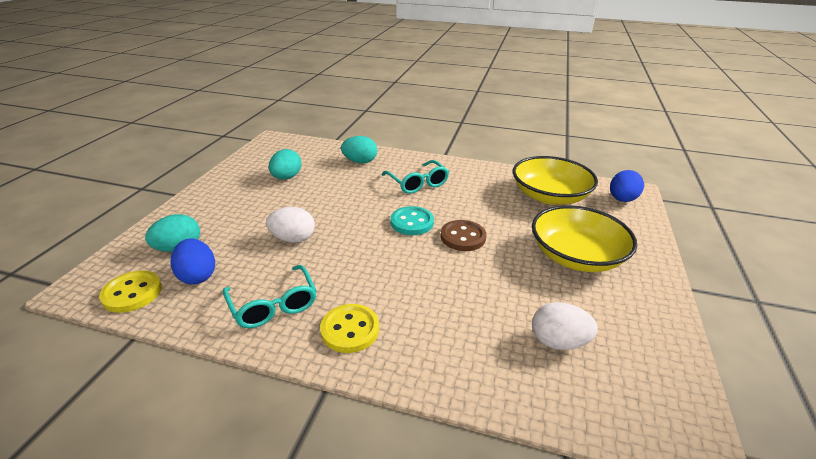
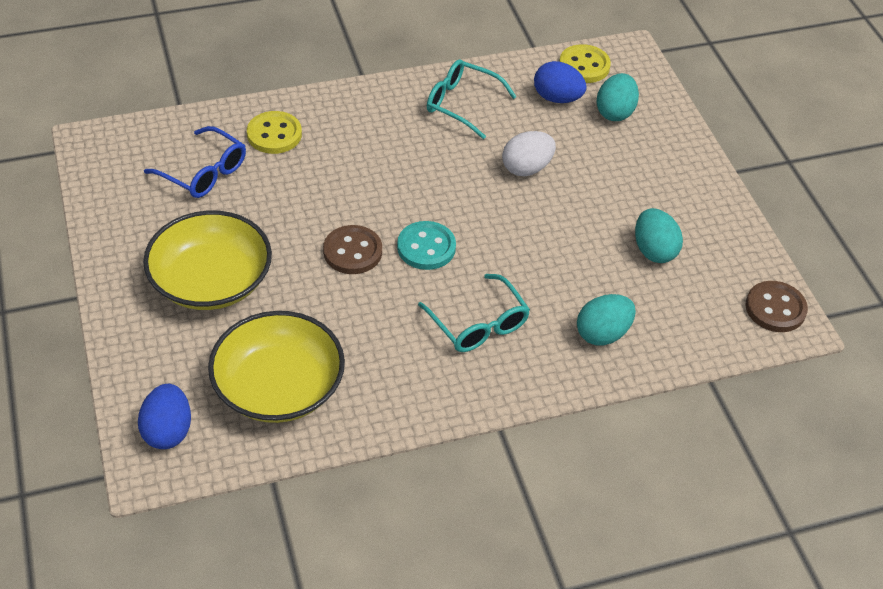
camera: 145 degrees right, 15 degrees up
yellow button [320,304,379,353] -> yellow button moved to [247,111,302,154]
turquoise glasses [382,160,449,194] -> turquoise glasses turned 150 degrees counterclockwise [418,274,530,352]
white egg [532,302,598,350] -> blue glasses [144,126,246,198]
none -> brown button [745,281,808,332]

